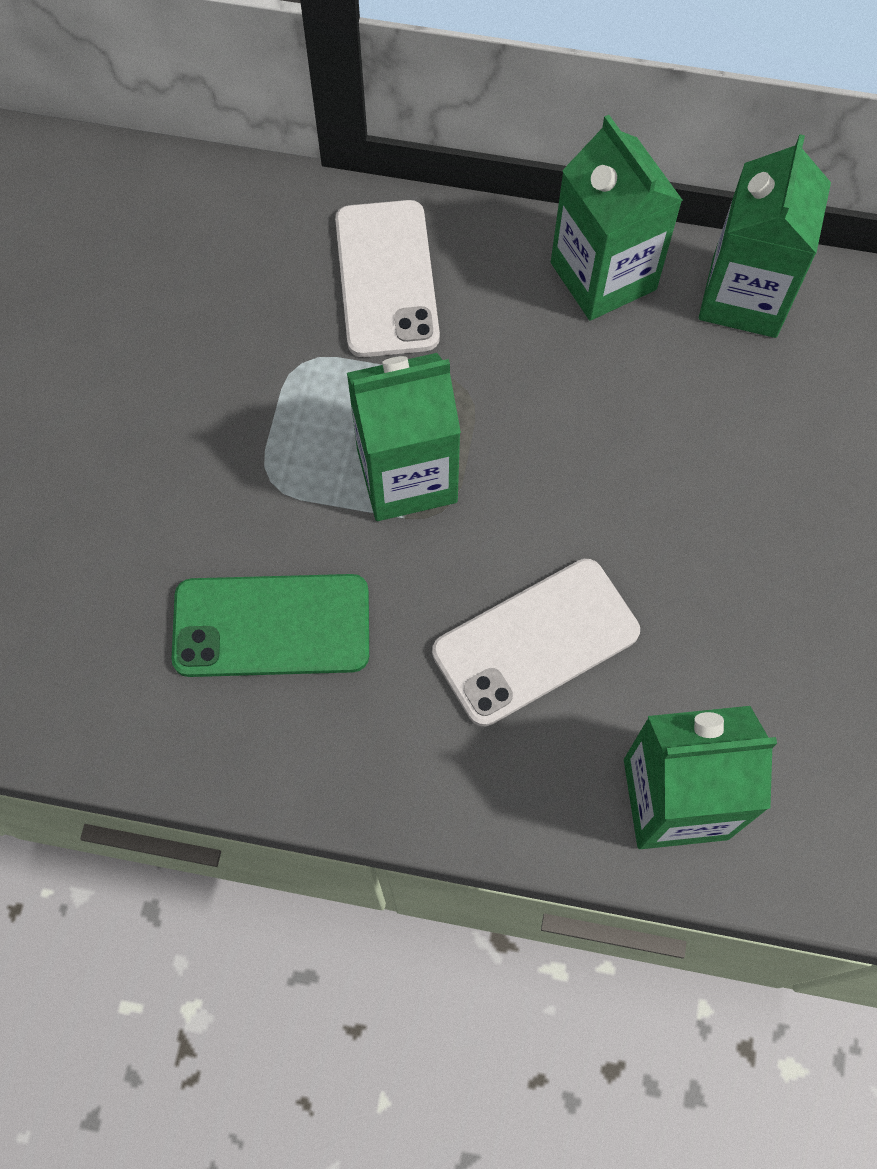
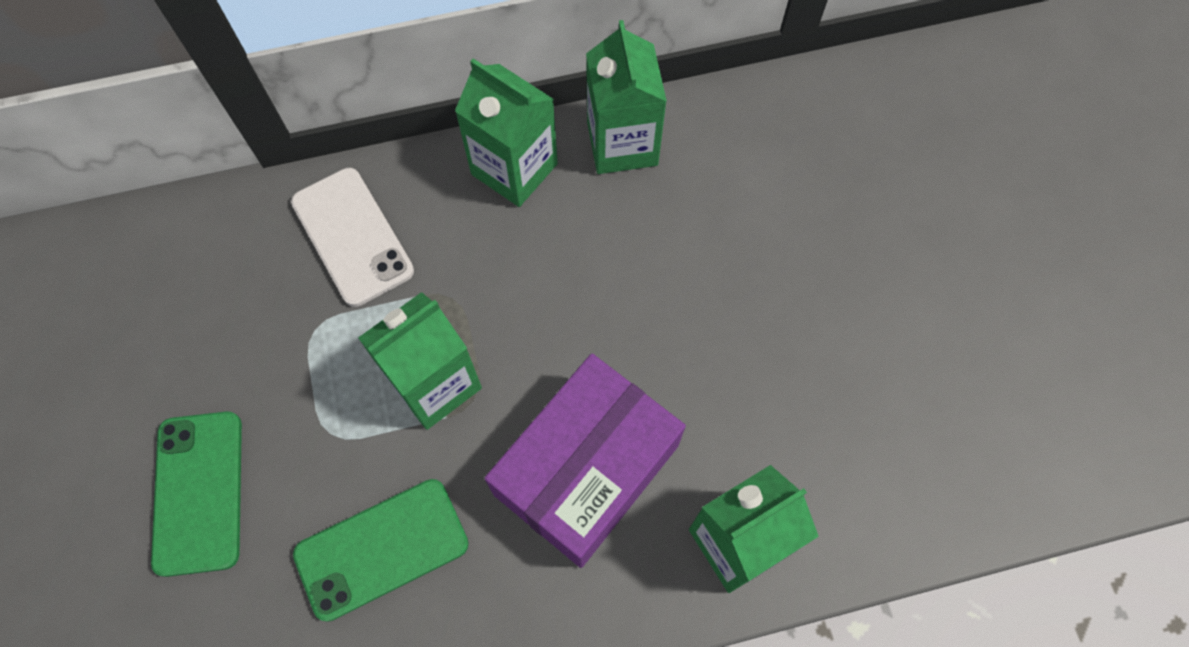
camera: 25 degrees left, 0 degrees up
white phone [432,559,640,726] -> purple box [484,353,686,568]
none -> green phone [151,411,242,577]

